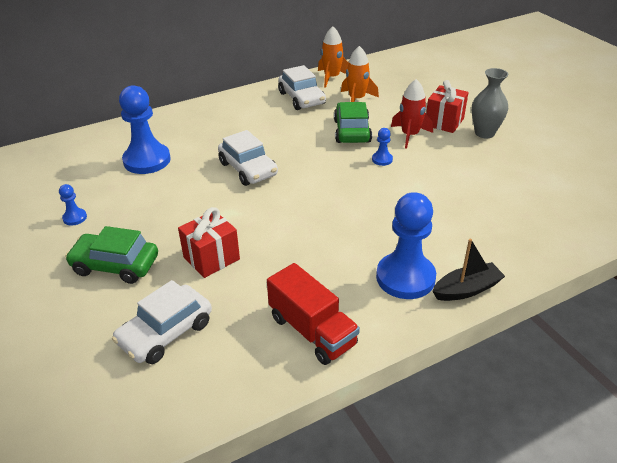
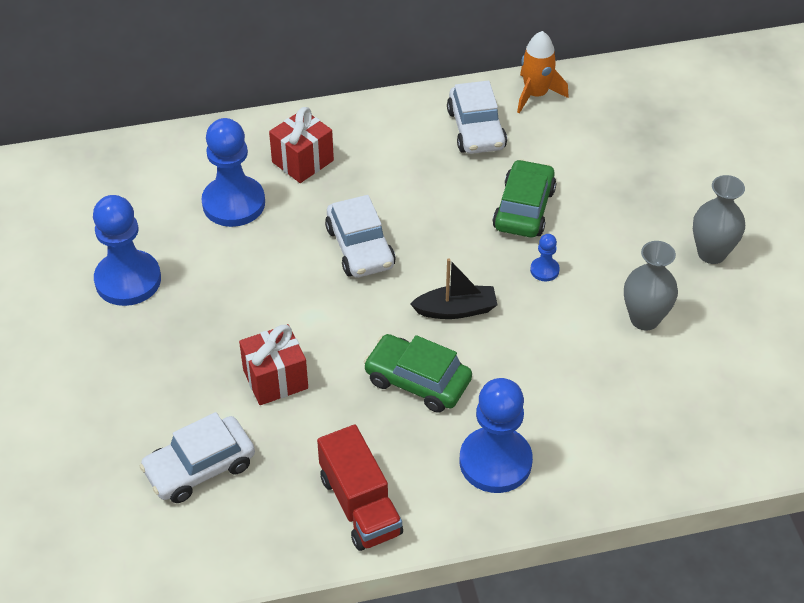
camera: 15 degrees right, 10 degrees up
blue pawn [59,184,87,225] -> blue pawn [93,195,161,306], size x2.26
green car [65,226,158,284] -> green car moved to [364,334,472,413]
orange rocket [341,46,379,102] -> none
red rocket [391,79,433,149] -> none
red gift [426,80,468,133] -> red gift moved to [269,107,334,183]
black boat [432,238,505,301] -> black boat moved to [410,258,497,319]
none -> grey vase [624,241,678,331]

